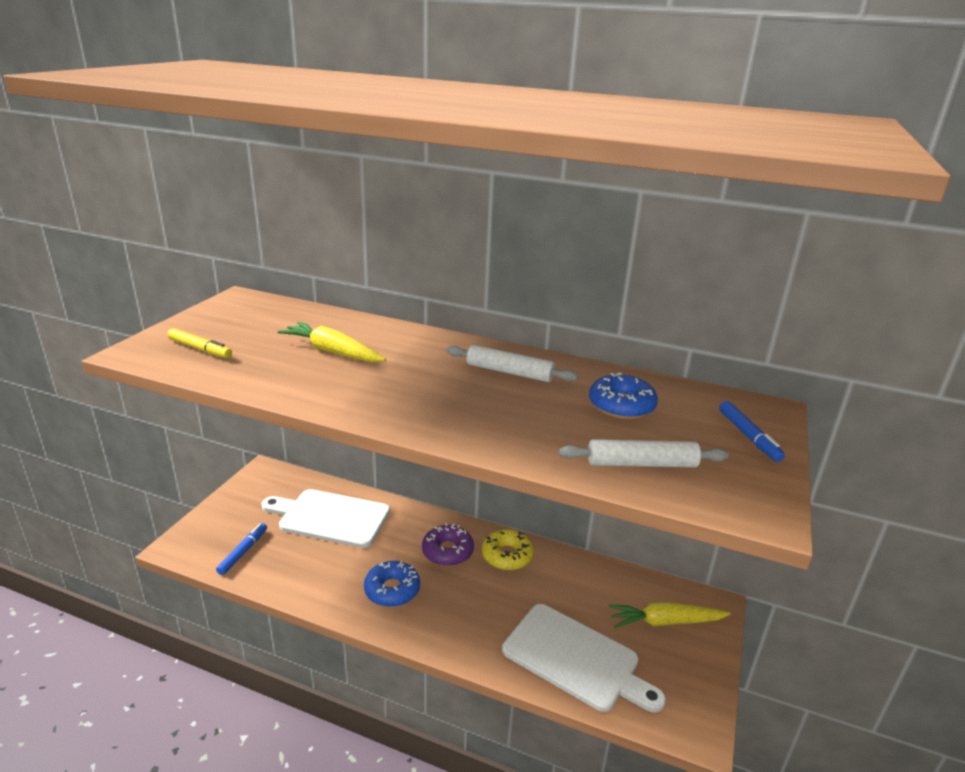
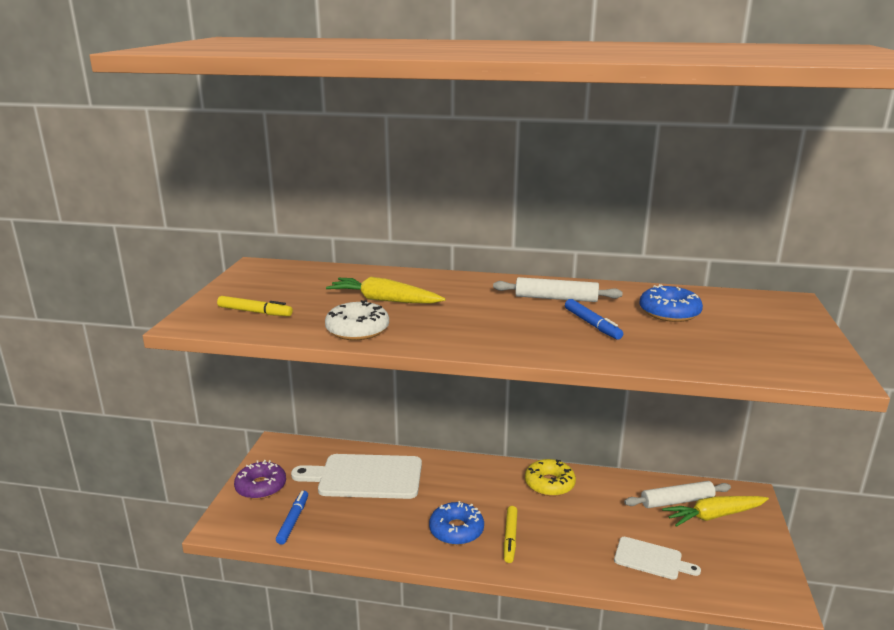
camera: 10 degrees left, 5 degrees down
purple donut [422,523,474,566] -> purple donut moved to [234,460,286,499]
white cutting board [502,604,666,713] -> white cutting board [614,537,701,580], size x0.54
white rolling pin [559,439,729,468] -> white rolling pin moved to [624,481,731,508]
blue marker [719,401,785,462] -> blue marker moved to [565,299,623,340]
none -> white donut [325,300,389,340]
none -> yellow marker [504,506,517,563]

